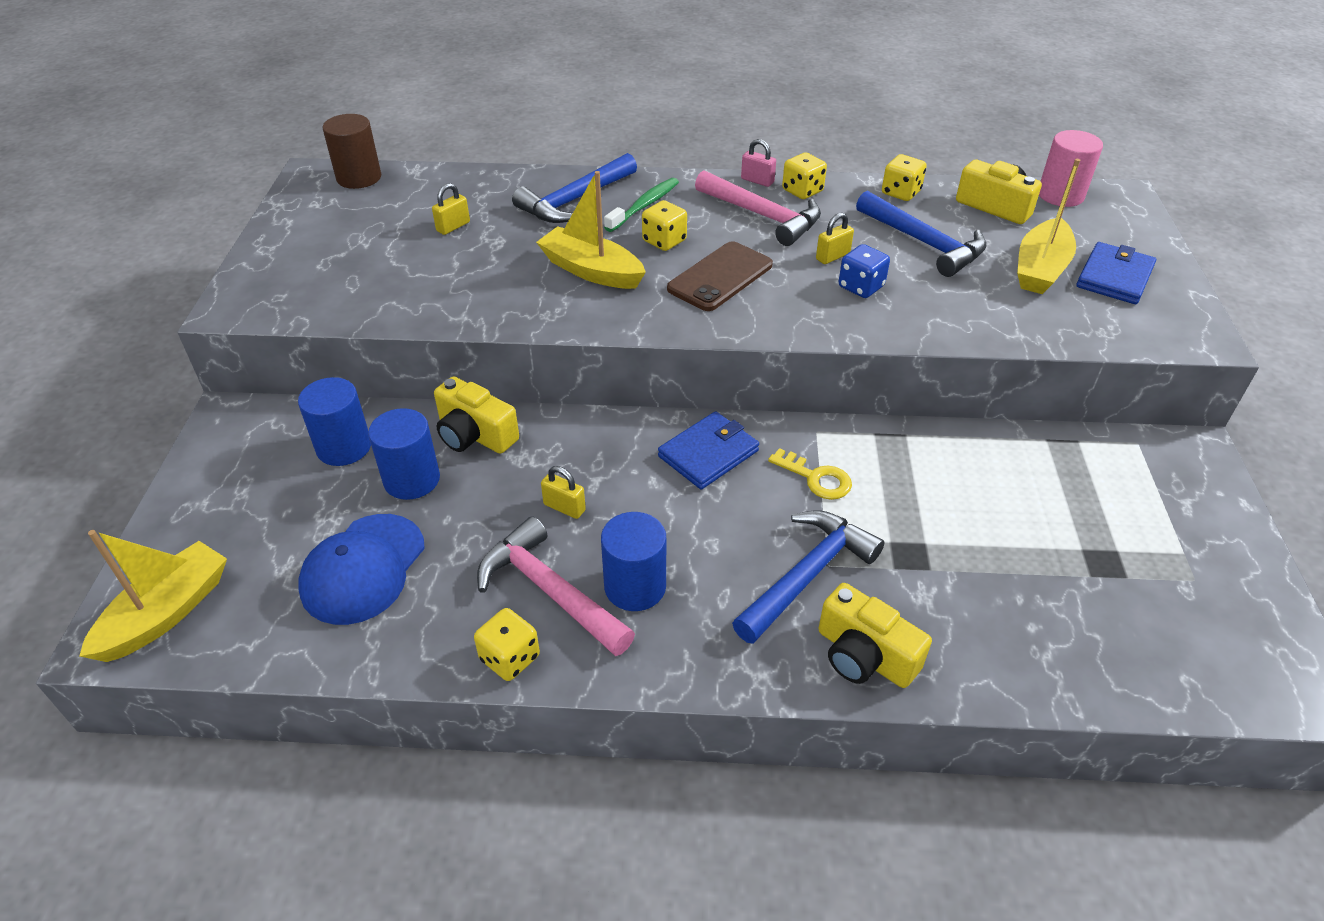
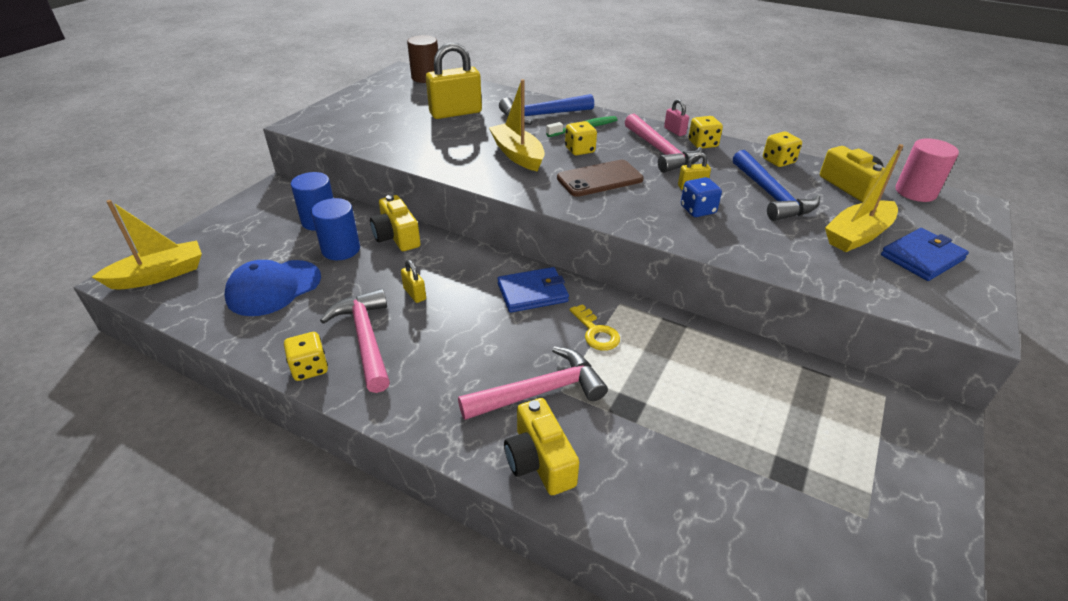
camera: 25 degrees right, 5 degrees down
yellow padlock [432,183,470,235] -> yellow padlock [426,43,482,119], size x2.16
blue cylinder [601,512,666,611] -> none
blue hammer [732,510,884,644] -> pink hammer [458,346,608,420]

